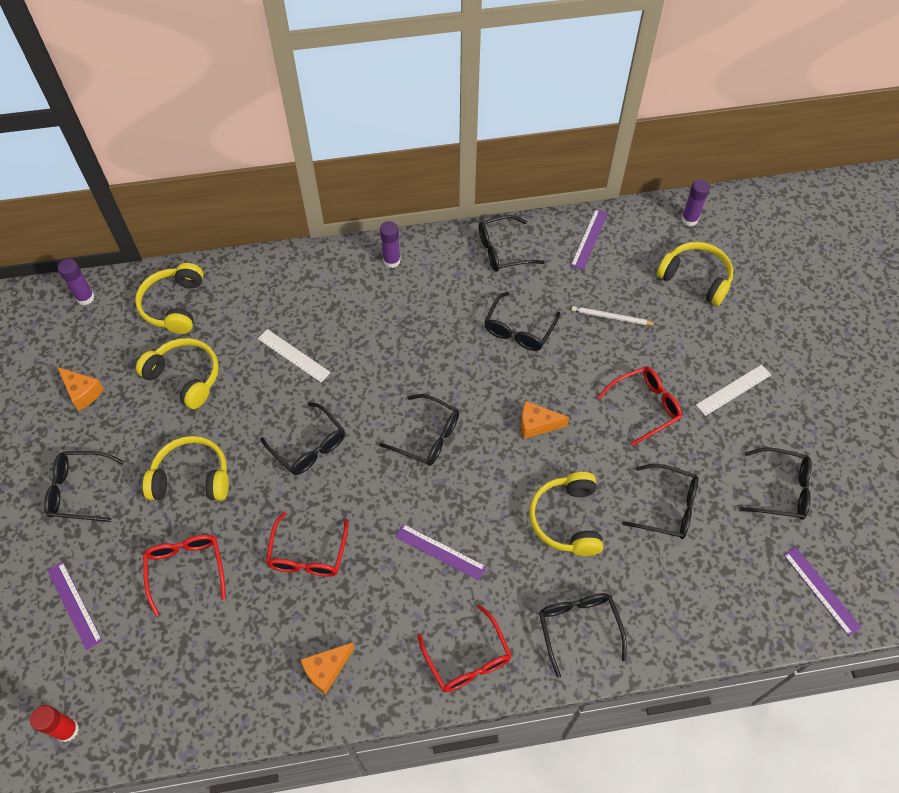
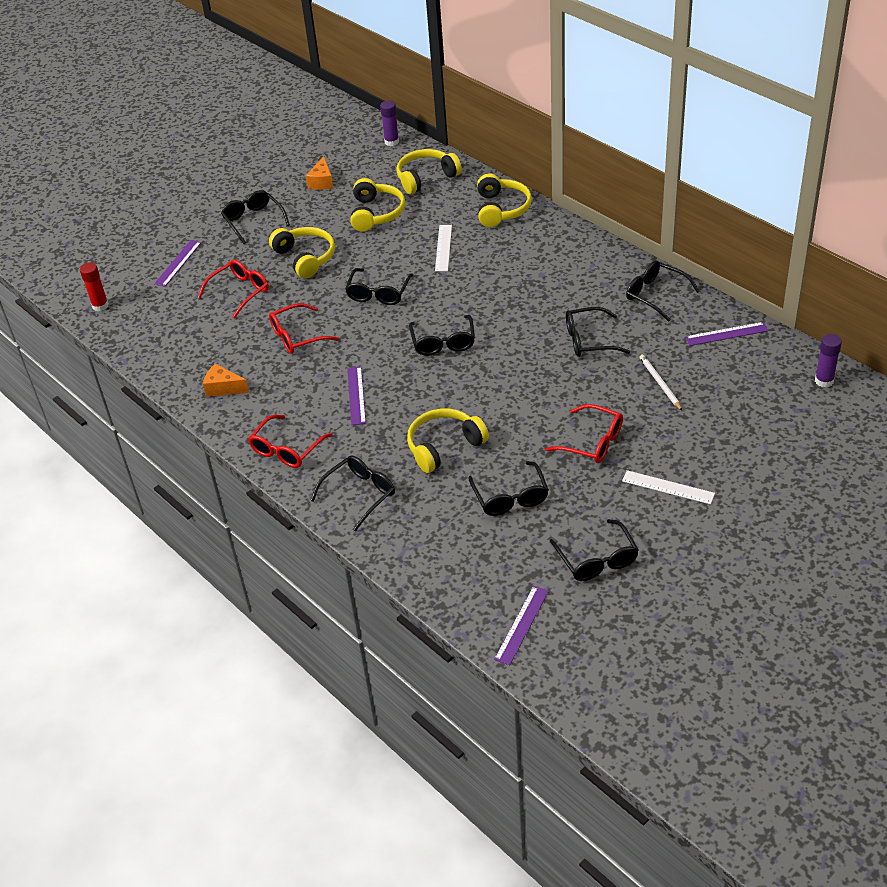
camera: 60 degrees right, 15 degrees down
purple glue stick [380,221,401,268] -> none
orange cheese [521,401,569,439] -> none
yellow headphones [657,242,733,306] -> yellow headphones moved to [477,173,532,227]

